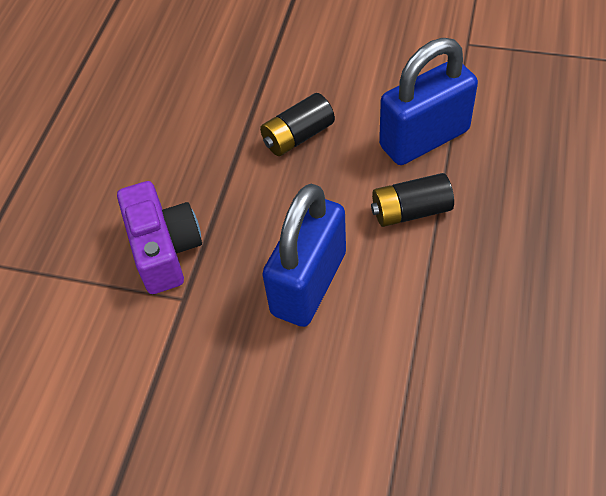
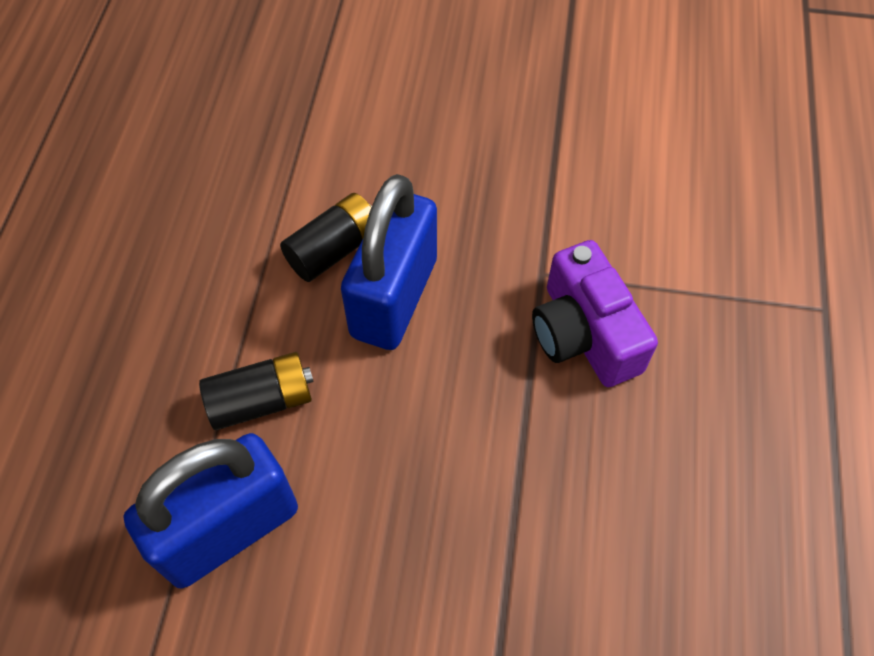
camera: 170 degrees right, 5 degrees up
black battery [260,93,335,156] -> black battery moved to [280,193,372,282]

